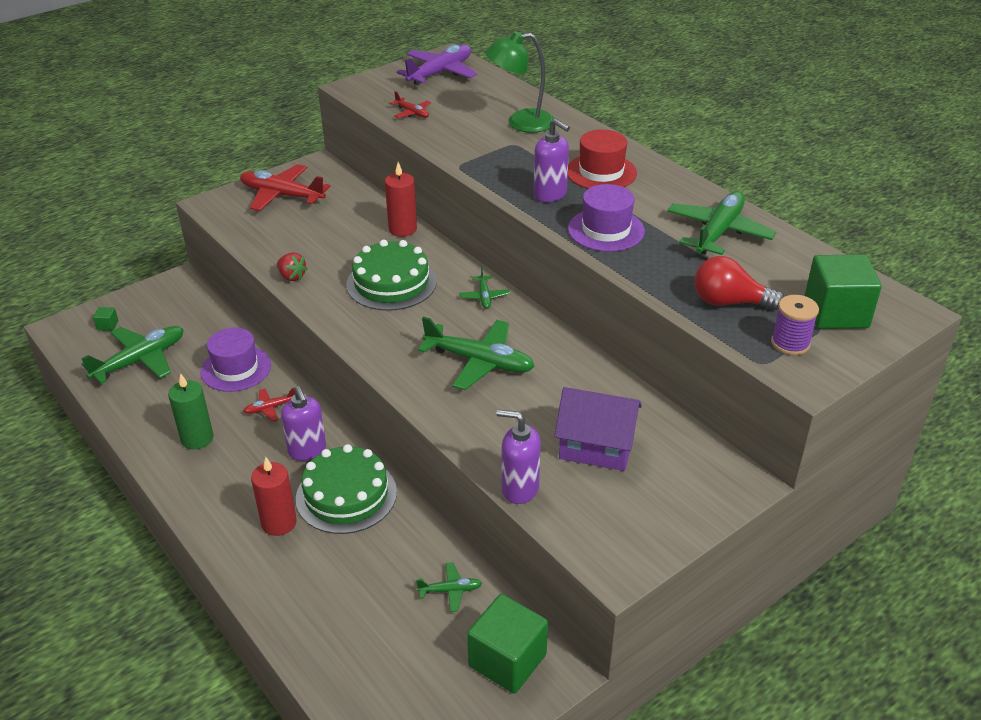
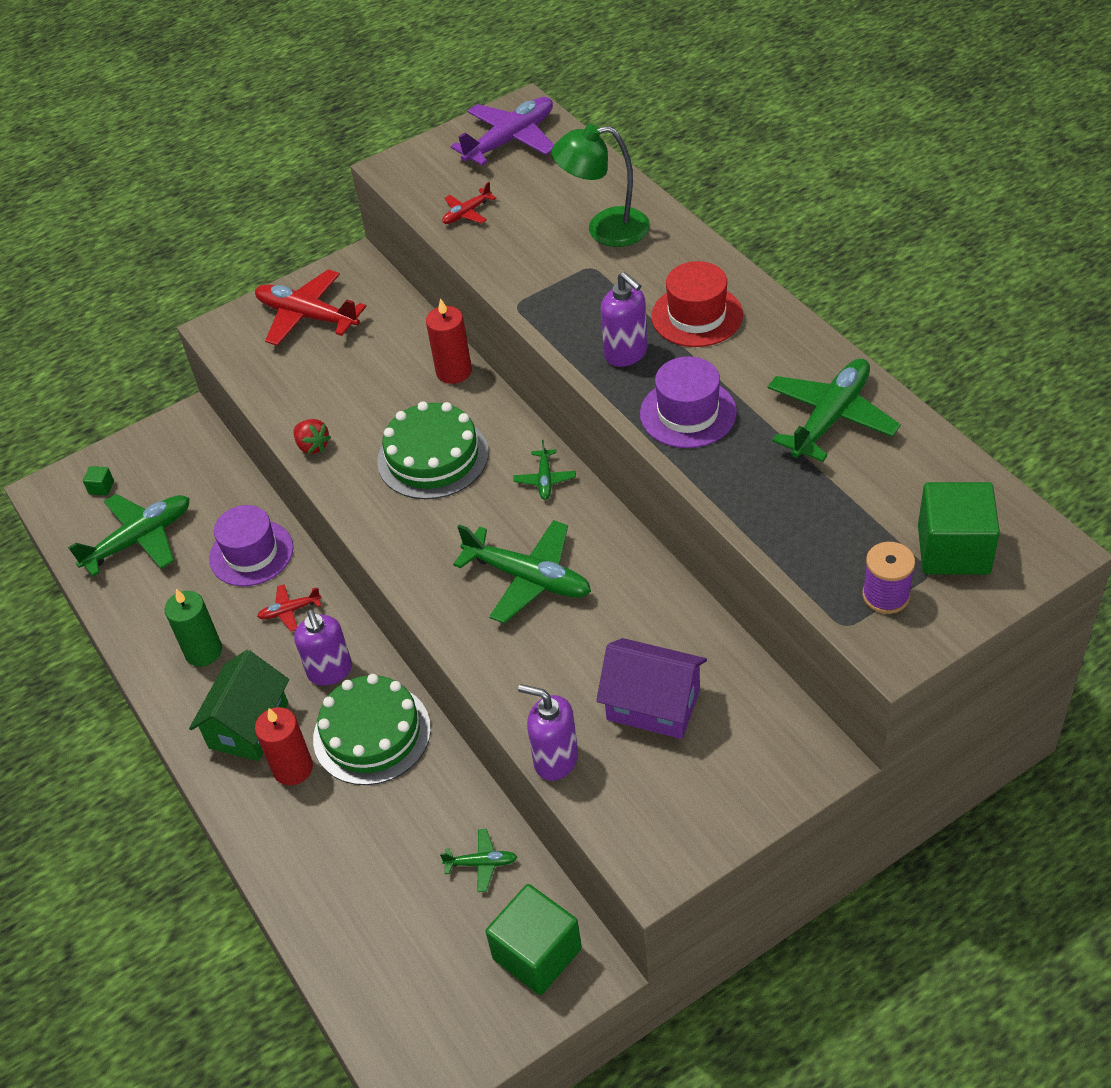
camera: 10 degrees right, 10 degrees up
red plane [390,91,431,118] -> red plane turned 90 degrees clockwise [442,182,497,224]
red light bulb [695,256,784,310] -> none
none -> green house [189,650,289,761]

